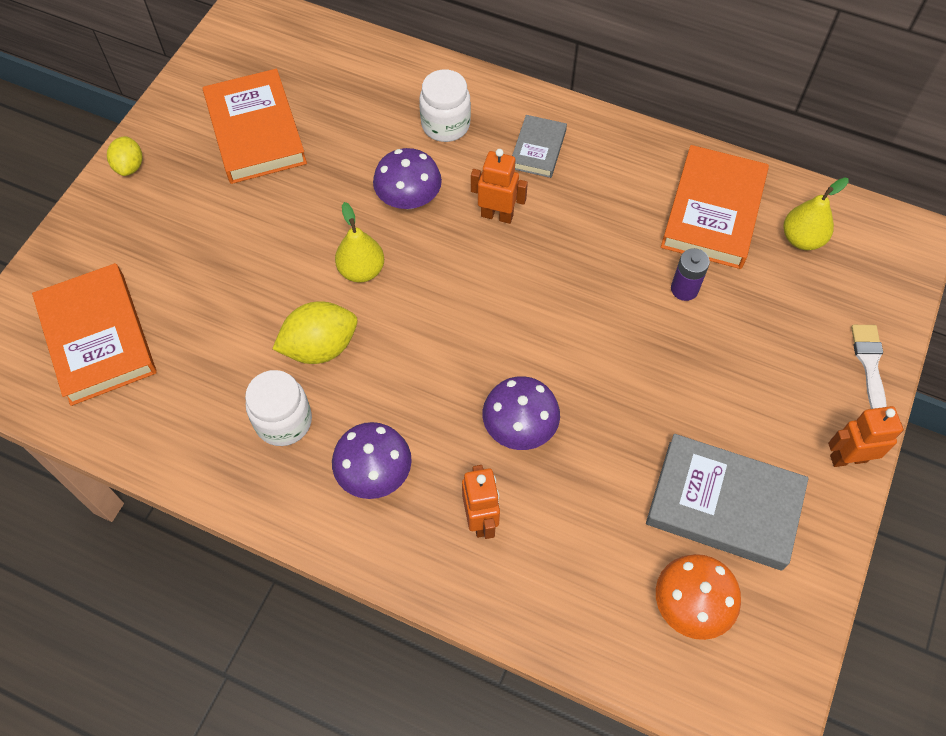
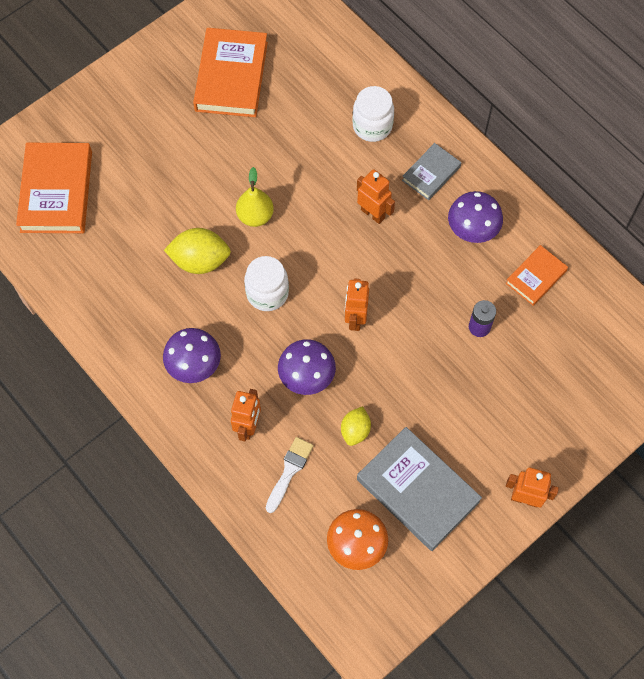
camera: 25 degrees right, 5 degrees up
yellow lemon [107,136,142,176] -> yellow lemon moved to [341,406,371,446]
white jar [245,370,312,446] -> white jar moved to [244,256,289,311]
purple mushroom [373,148,442,209] -> purple mushroom moved to [448,191,503,243]
orange book [661,145,769,269] -> orange book [505,245,568,306], size x0.55
yellow pear [784,177,849,250] -> none
white brush [851,325,887,409] -> white brush moved to [266,437,313,513]
none -> orange robot [345,278,369,331]

